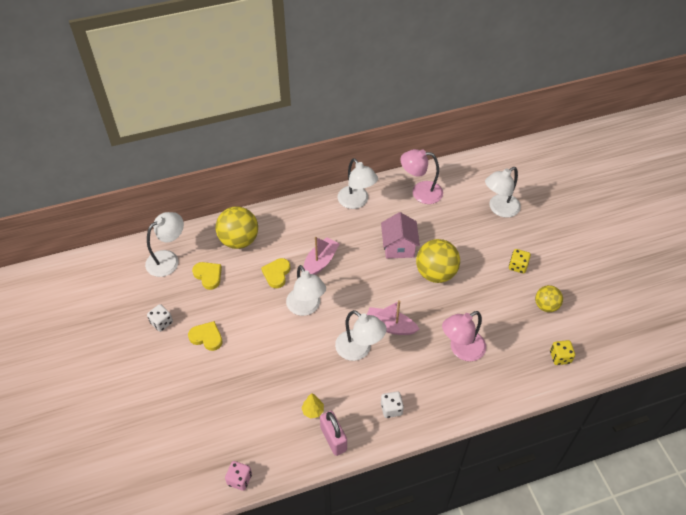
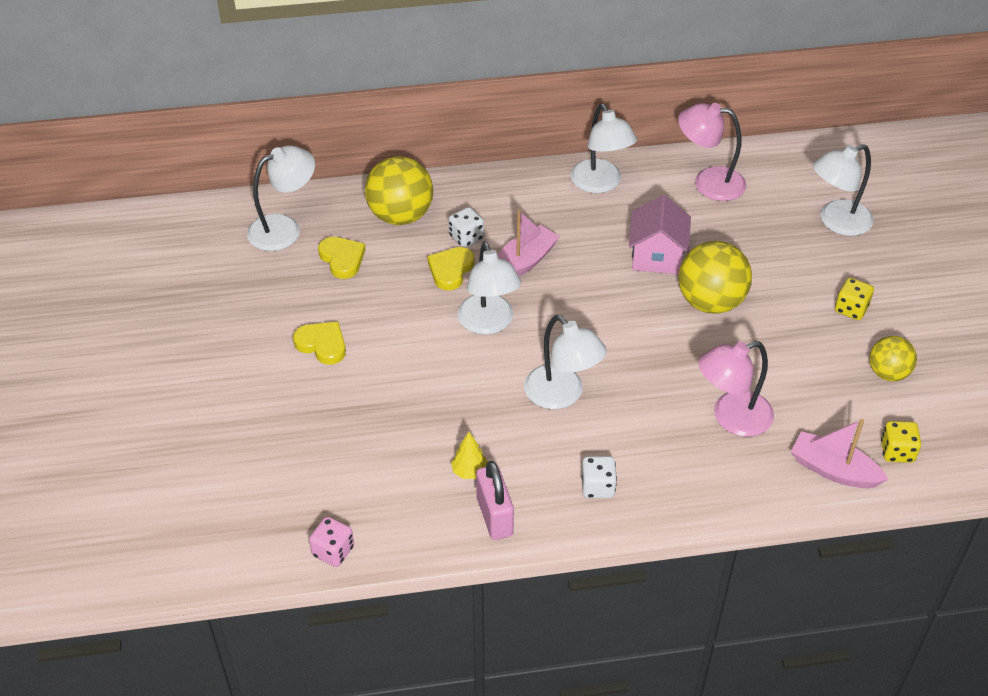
camera: 10 degrees right, 5 degrees down
white dice [147,304,173,332] -> white dice moved to [449,207,484,248]
pink boat [367,300,420,335] -> pink boat moved to [791,419,889,488]

